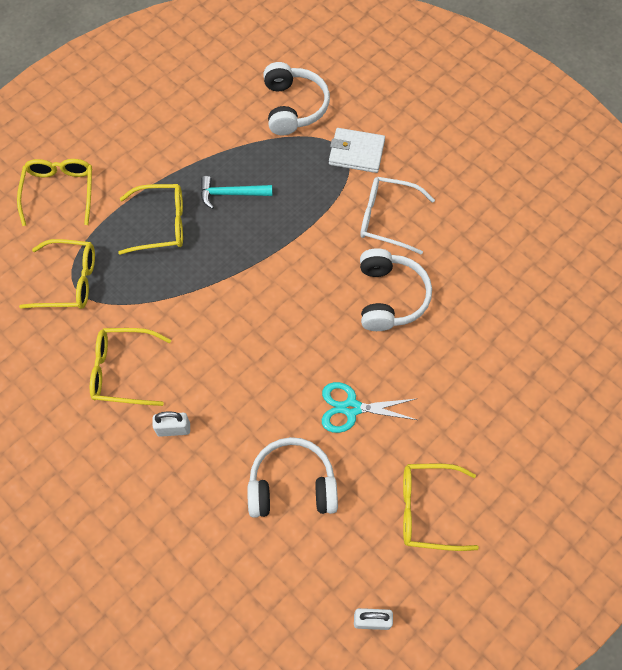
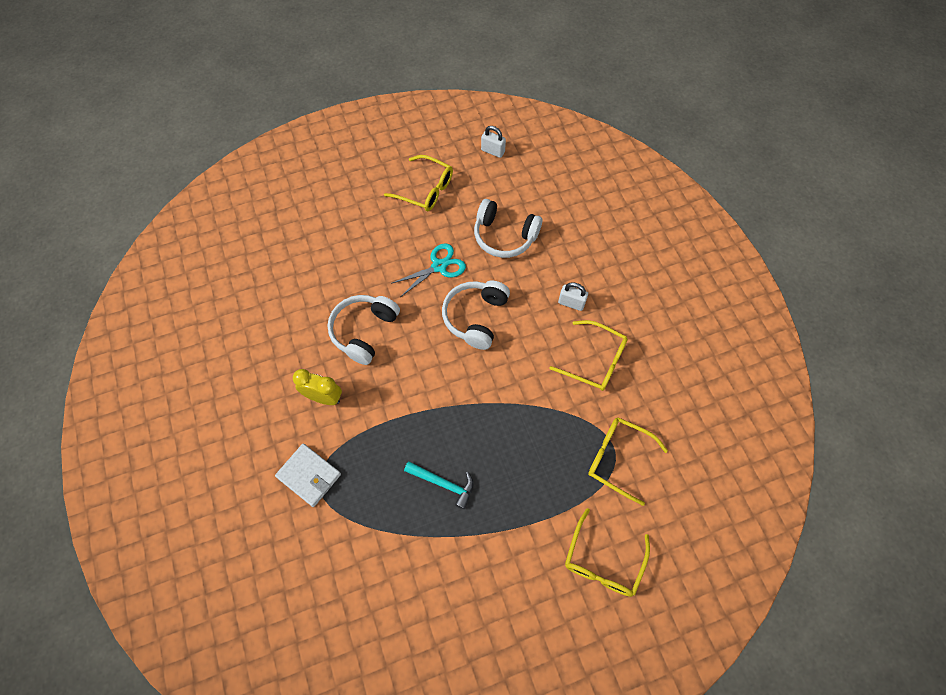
camera: 155 degrees left, 0 degrees up
yellow glasses [118,184,183,255] -> none
white headphones [263,62,330,135] -> white headphones moved to [442,280,510,350]
turquoise scissors [322,382,418,433] -> turquoise scissors turned 60 degrees counterclockwise [391,243,466,297]
white glasses [360,177,435,255] -> yellow clock [293,369,342,405]

